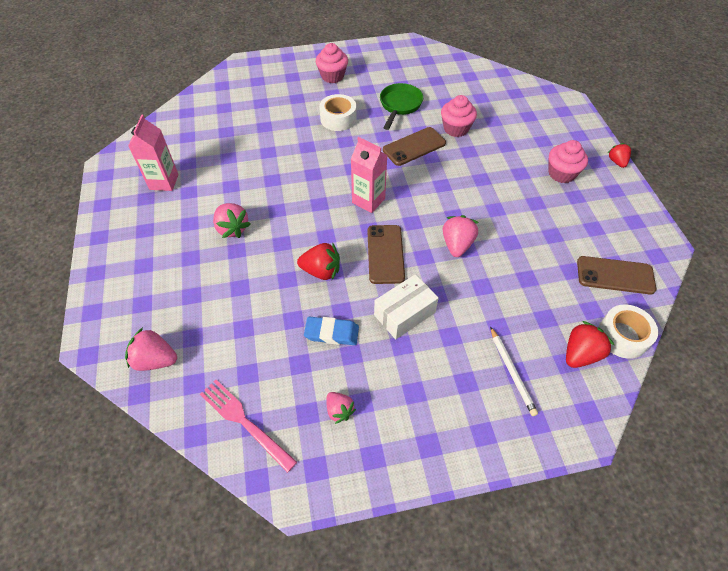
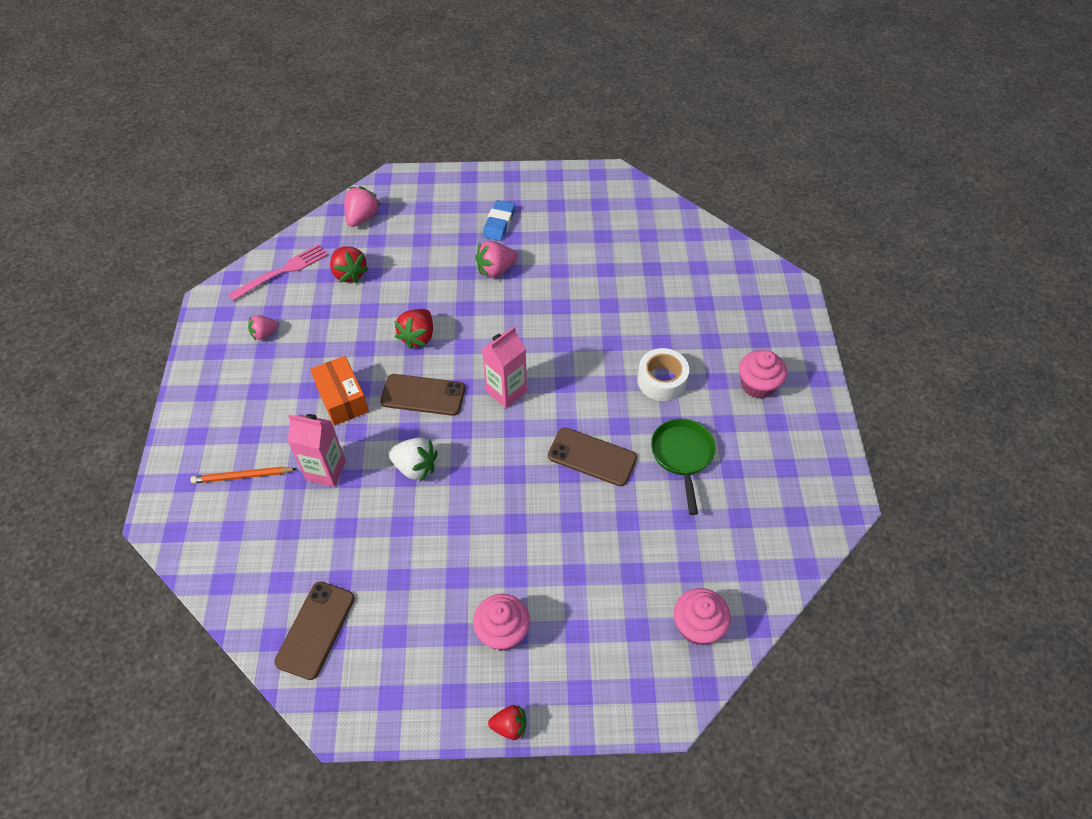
camera: 100 degrees right, 0 degrees up
pink carton [128,115,179,191] -> pink carton moved to [288,414,346,487]
blue eraser [304,317,359,345] -> blue eraser moved to [483,200,515,241]
white box [374,274,439,339] -> orange box [310,356,369,426]
green pan [380,83,423,130] -> green pan turned 120 degrees counterclockwise [651,419,715,515]
brown phone [383,127,446,166] -> brown phone turned 45 degrees counterclockwise [548,428,637,486]
pink cupcake [441,95,477,137] -> pink cupcake moved to [674,588,731,645]
pink strawberry [443,215,479,257] -> white strawberry [388,437,438,482]
white pencil [490,327,538,416] -> orange pencil [191,467,297,483]
red strawberry [566,321,614,368] -> red strawberry moved to [330,247,369,283]
white tape [598,305,658,359] -> none

